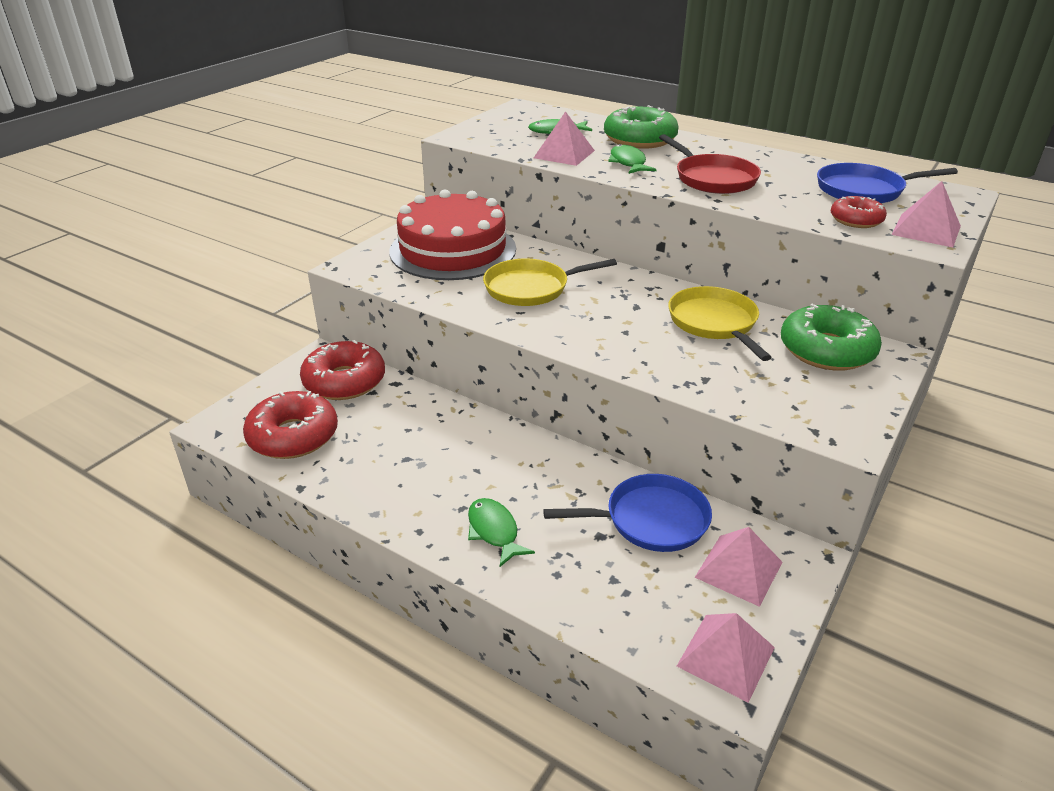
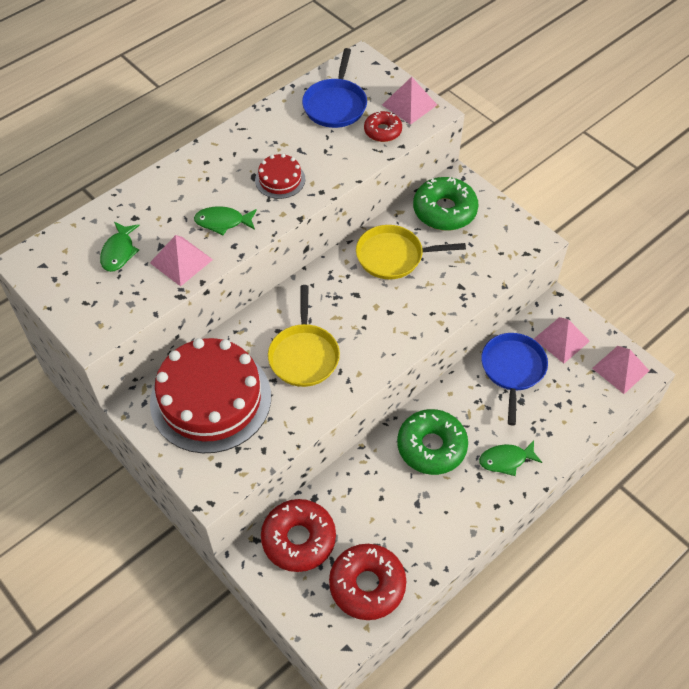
camera: 75 degrees left, 20 degrees up
green donut [604,105,679,149] -> green donut moved to [397,409,468,475]
red pan [659,134,761,194] -> red cake [255,154,305,199]

